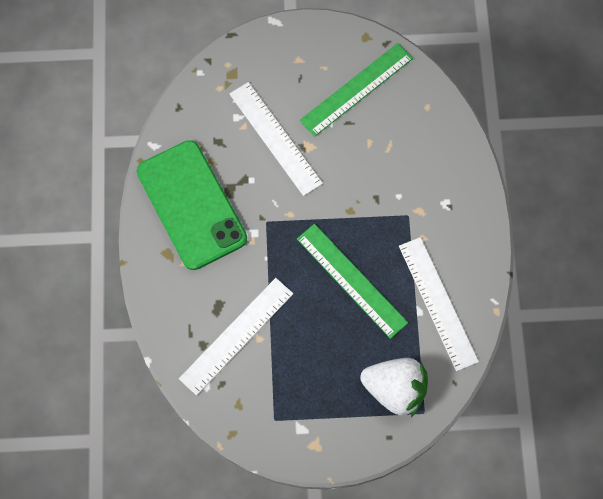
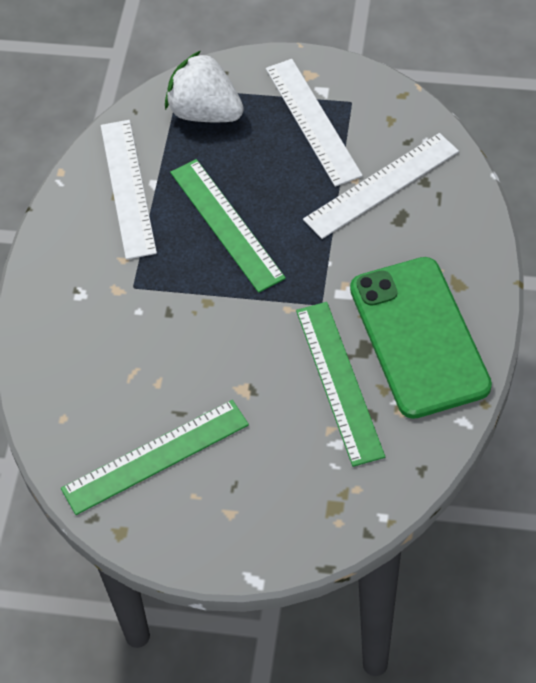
camera: 165 degrees left, 15 degrees down
white ruler [230,82,323,196] -> white ruler moved to [266,59,363,187]
none -> green ruler [296,302,385,467]

